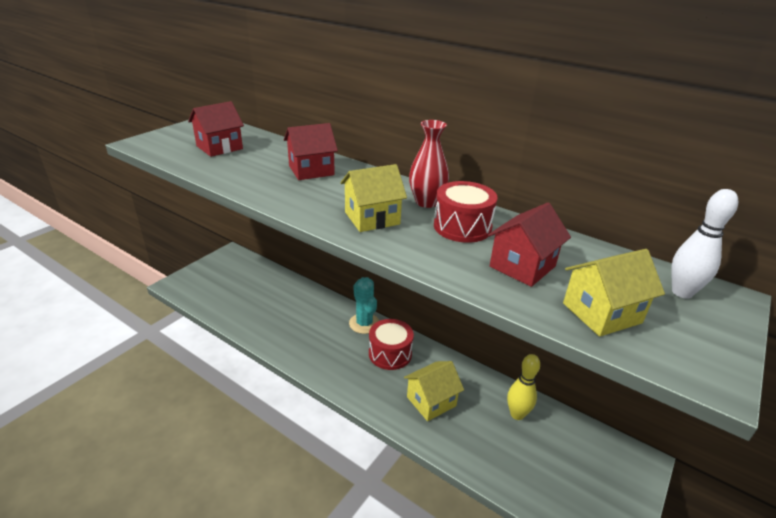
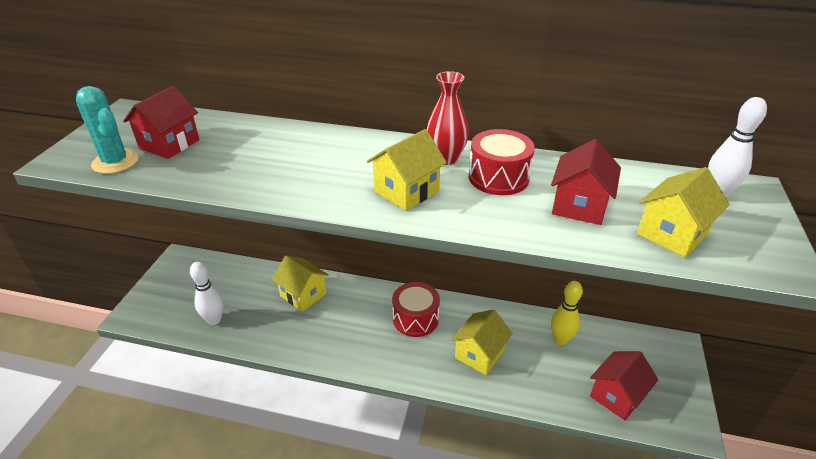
camera: 20 degrees left, 5 degrees up
red house [284,123,338,180] -> red house moved to [590,351,658,421]
turquoise cactus [349,277,379,334] -> turquoise cactus moved to [76,86,139,174]
none -> white bowling pin [190,262,224,325]
none -> yellow house [272,255,329,312]

